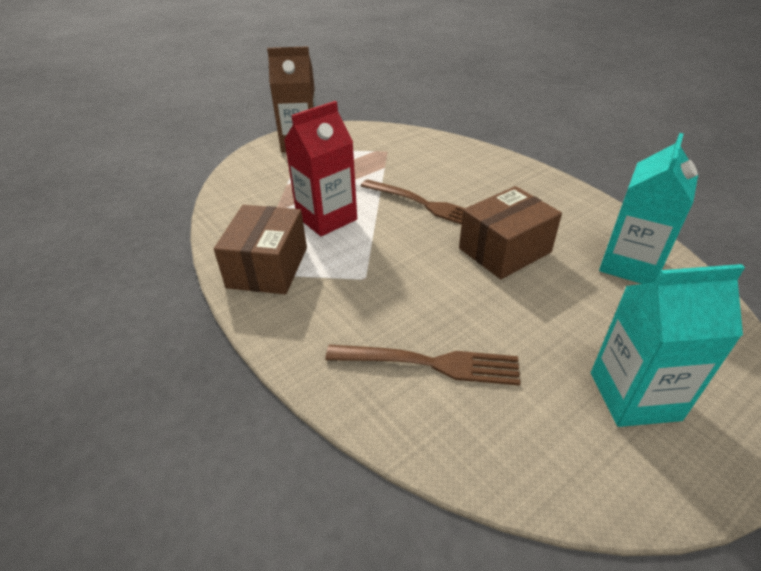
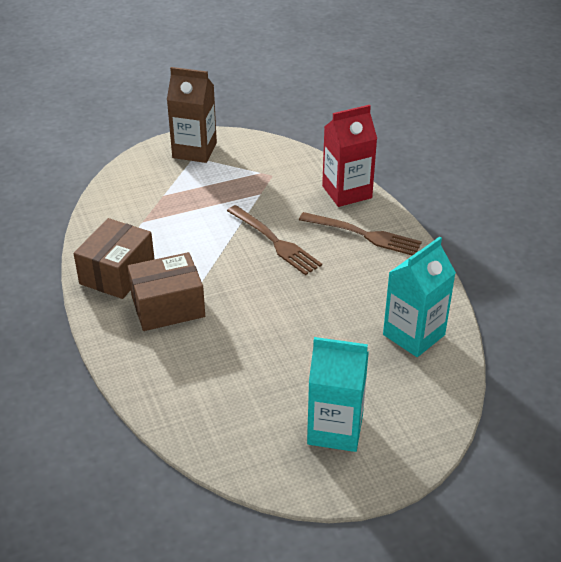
camera: 15 degrees right, 0 degrees up
red carton [284,101,357,236] -> red carton moved to [322,105,377,207]
brown fork [325,345,521,386] -> brown fork moved to [299,212,422,255]
brown box [459,186,562,279] -> brown box moved to [127,252,205,331]

